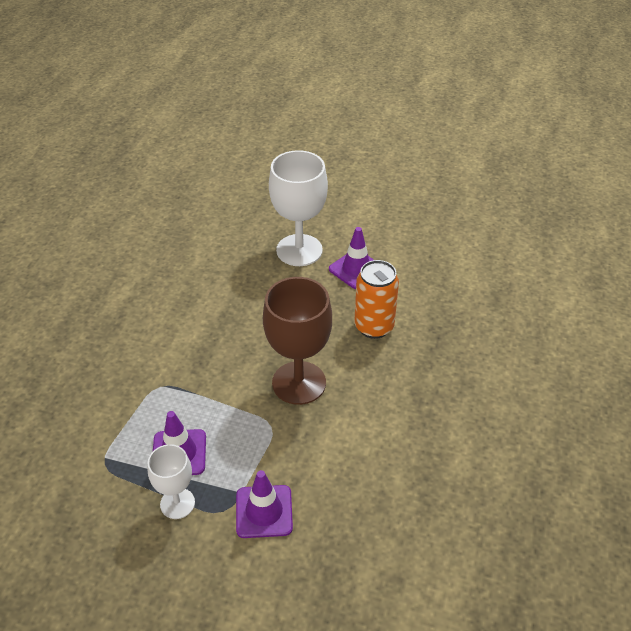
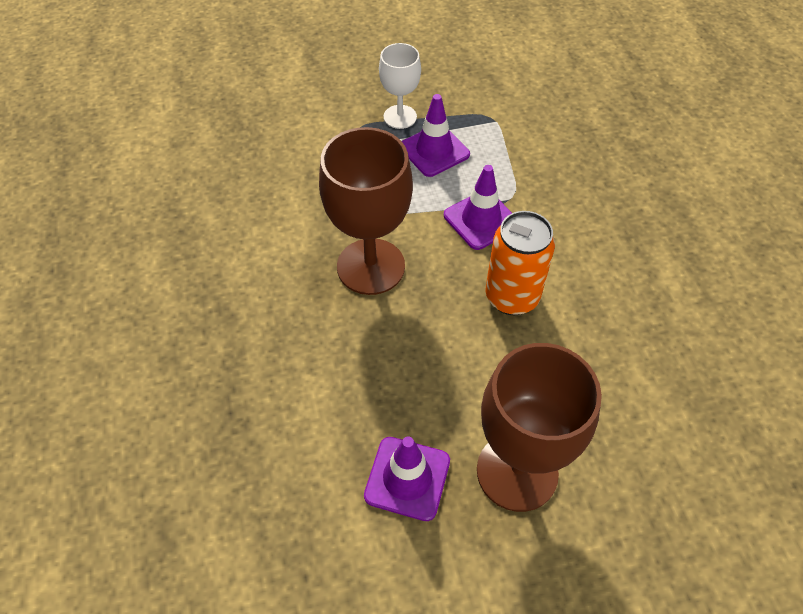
camera: 150 degrees right, 10 degrees up
purple traffic cone [236,470,293,538] -> purple traffic cone moved to [444,165,512,250]
white goblet [269,150,328,266] -> brown goblet [477,343,602,512]
orange can [354,260,399,339] -> orange can moved to [486,211,555,315]

